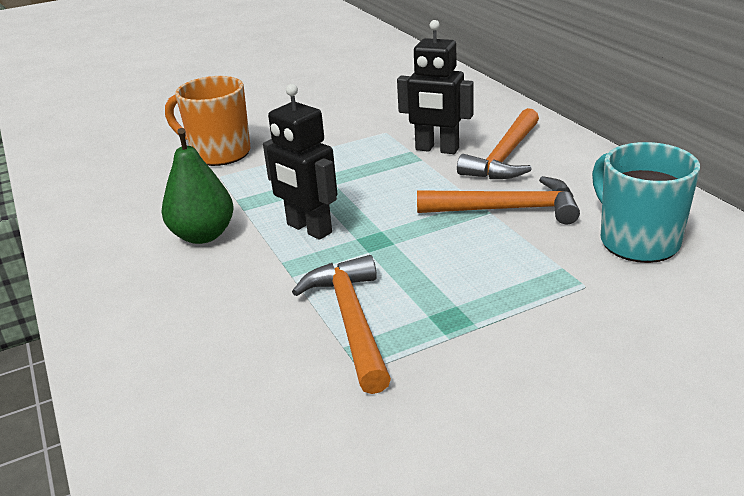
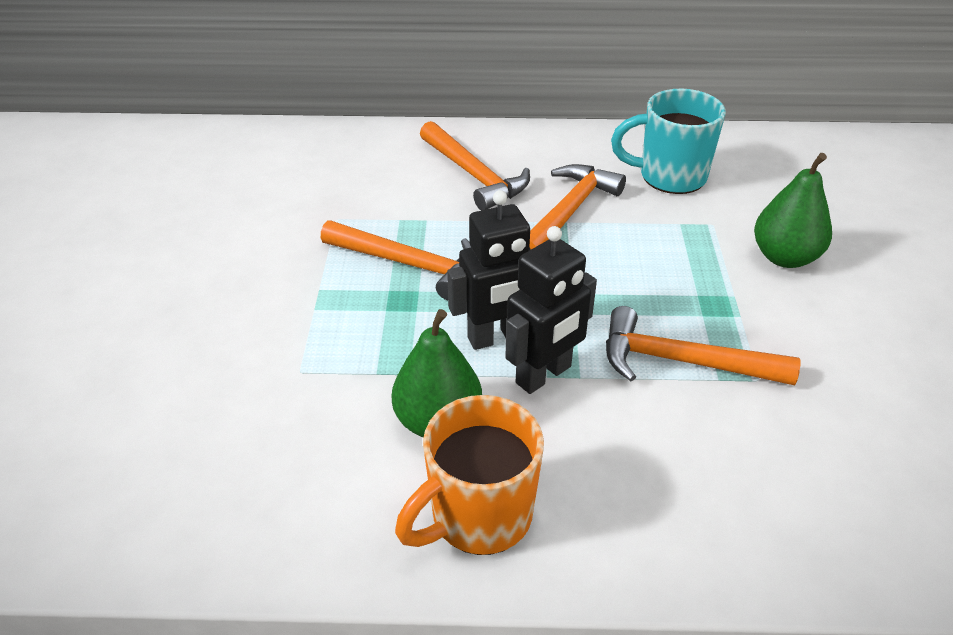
camera: 65 degrees left, 10 degrees up
orange mug [165,76,250,166] -> orange mug moved to [395,395,544,555]
black robot [397,20,474,154] -> black robot moved to [505,226,597,394]
none -> orange hammer [321,220,471,300]
none -> green pear [754,153,832,268]

